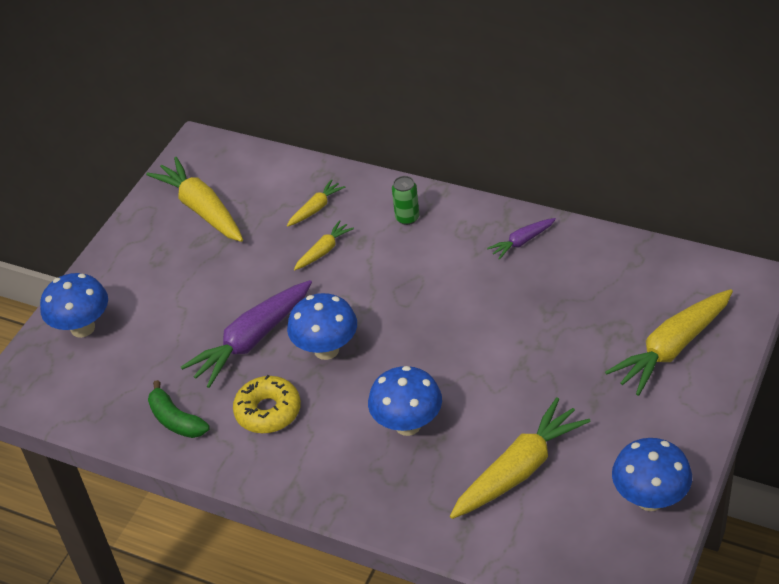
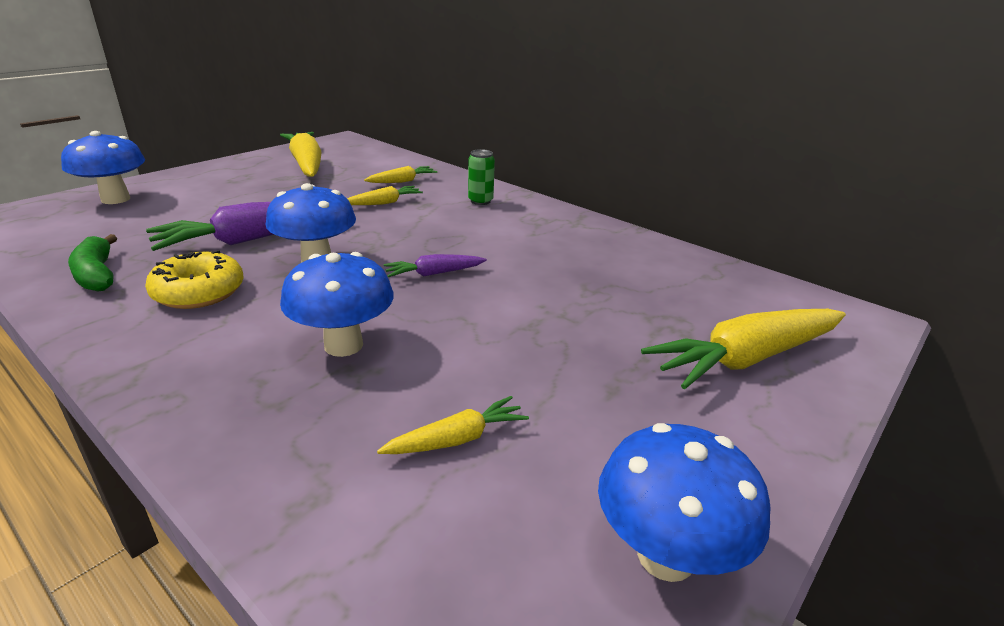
camera: 10 degrees right, 15 degrees down
yellow carrot [450,397,591,519] -> yellow carrot [377,396,529,454], size x0.51
purple carrot [487,218,556,260] -> purple carrot moved to [384,254,487,277]

